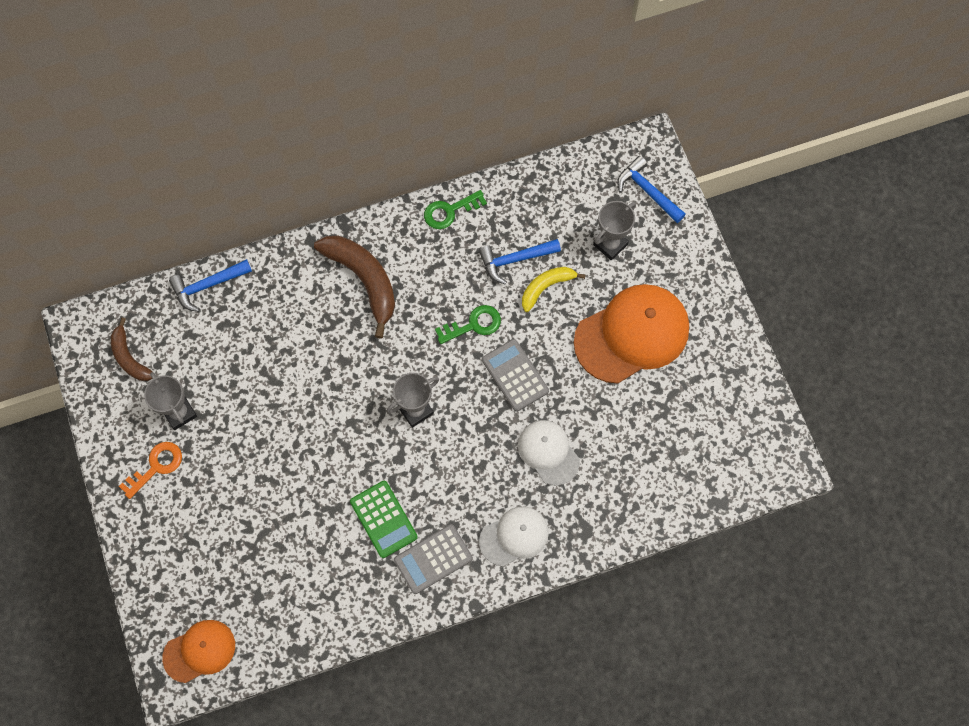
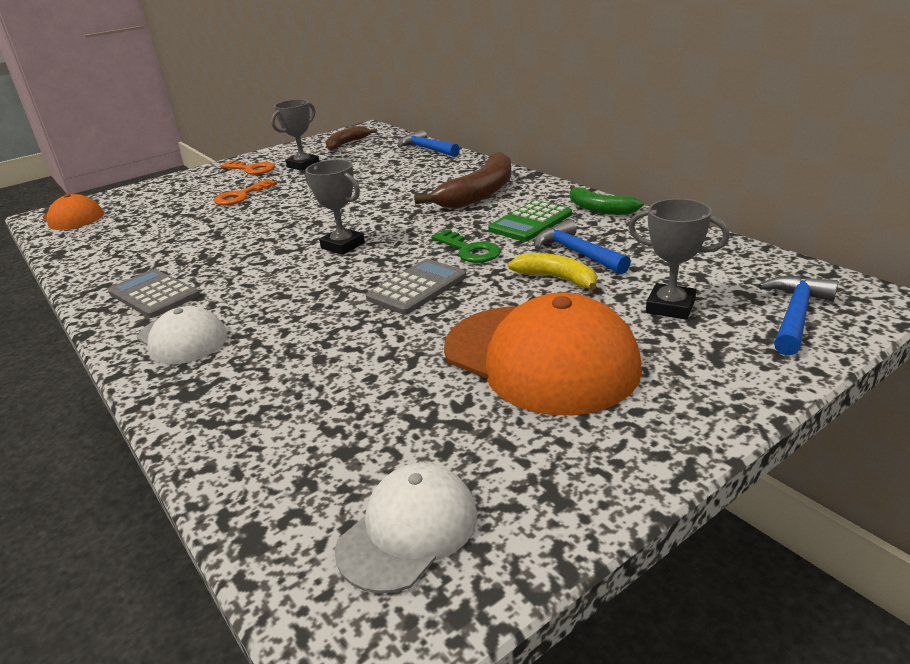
camera: 75 degrees right, 40 degrees down
green calculator [350,481,418,558] -> green calculator moved to [488,200,572,241]
green key [424,190,487,229] -> green banana [570,185,644,215]
white cap [518,420,580,486] -> white cap moved to [335,463,477,593]
none -> orange key [214,179,277,205]

